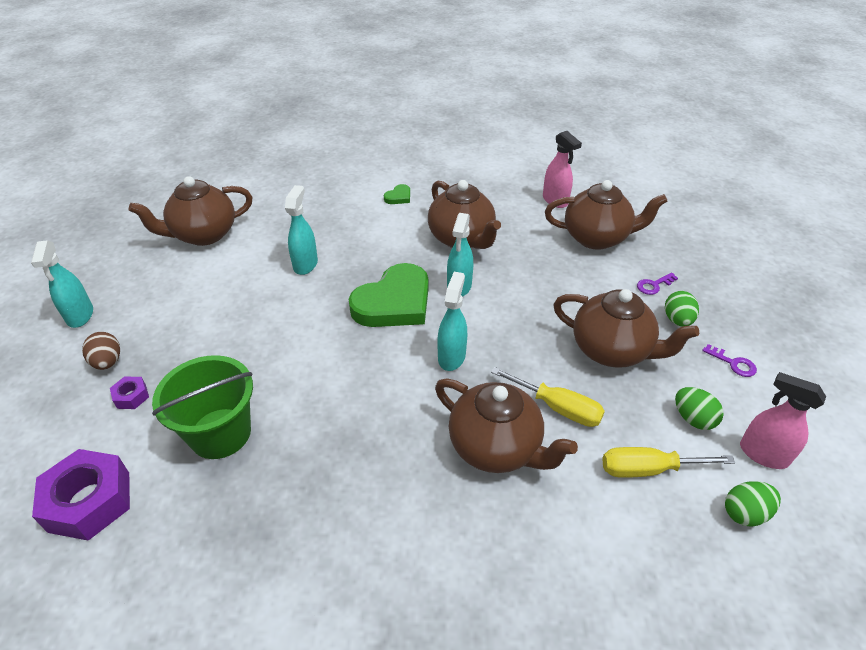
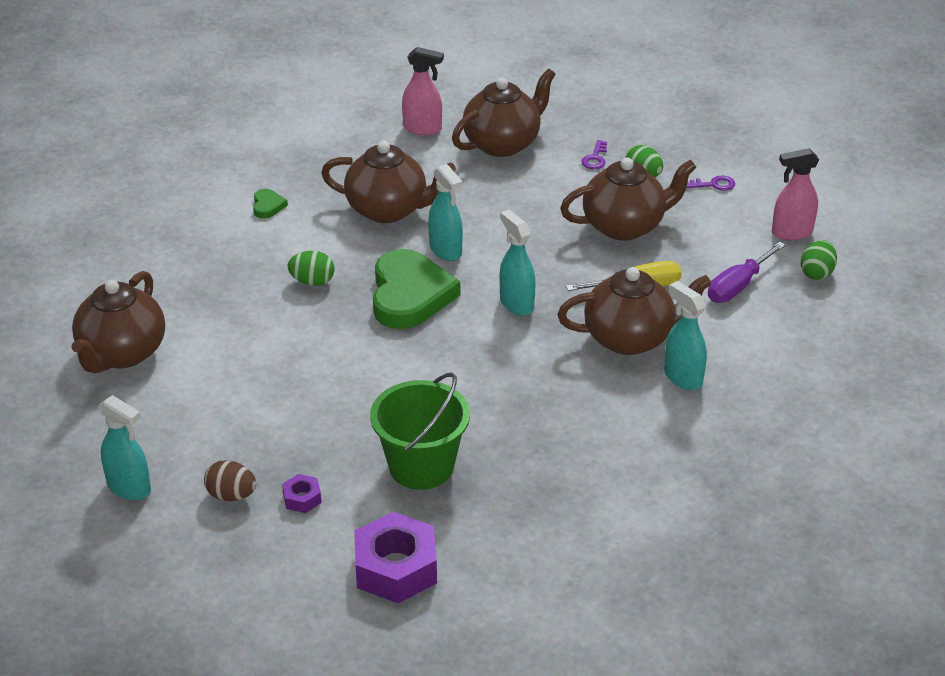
camera: 45 degrees left, 5 degrees down
turquoise spray bottle [285,185,318,275] -> turquoise spray bottle moved to [664,281,707,390]
yellow screwdriver [602,447,735,478] -> purple screwdriver [708,242,786,303]
green egg [675,387,724,430] -> green egg moved to [288,251,334,286]

